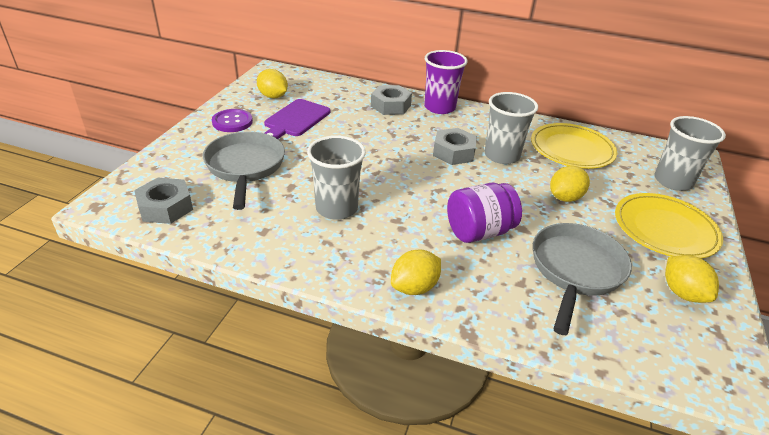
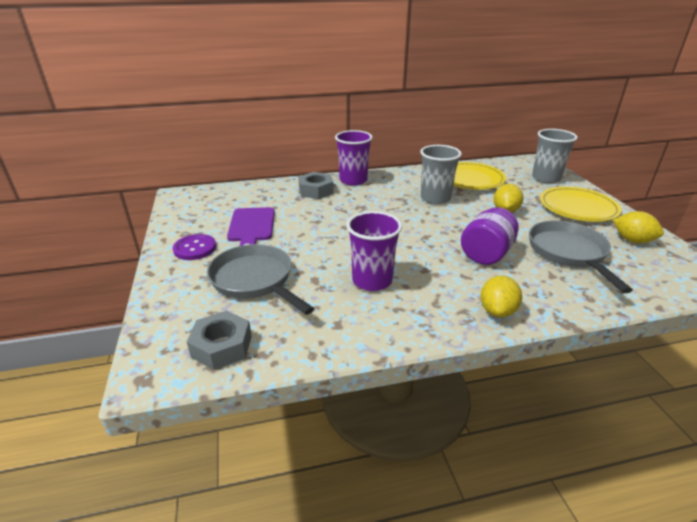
camera: 30 degrees left, 5 degrees down
yellow lemon [257,69,288,98] -> none
grey cup [307,136,366,219] -> purple cup [347,211,402,291]
grey nut [433,128,477,165] -> none

